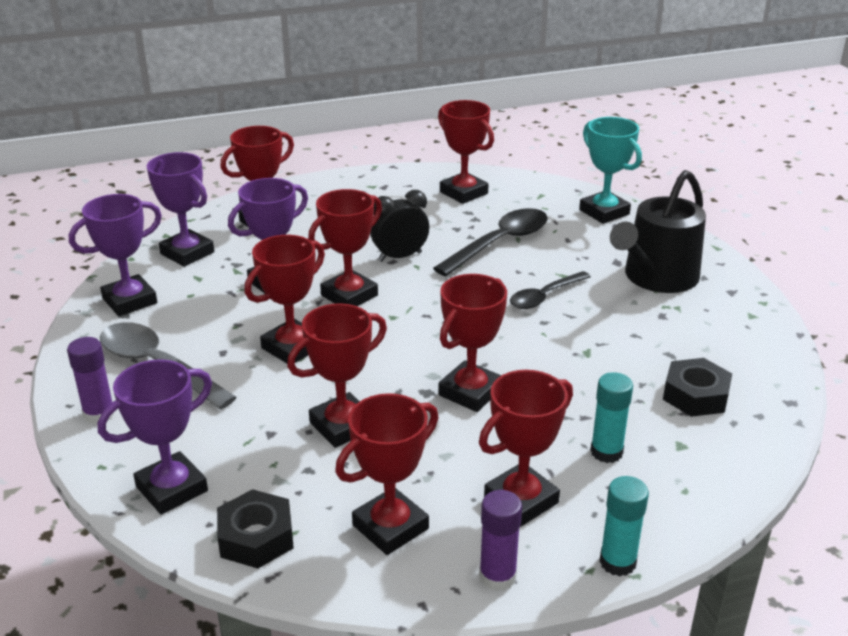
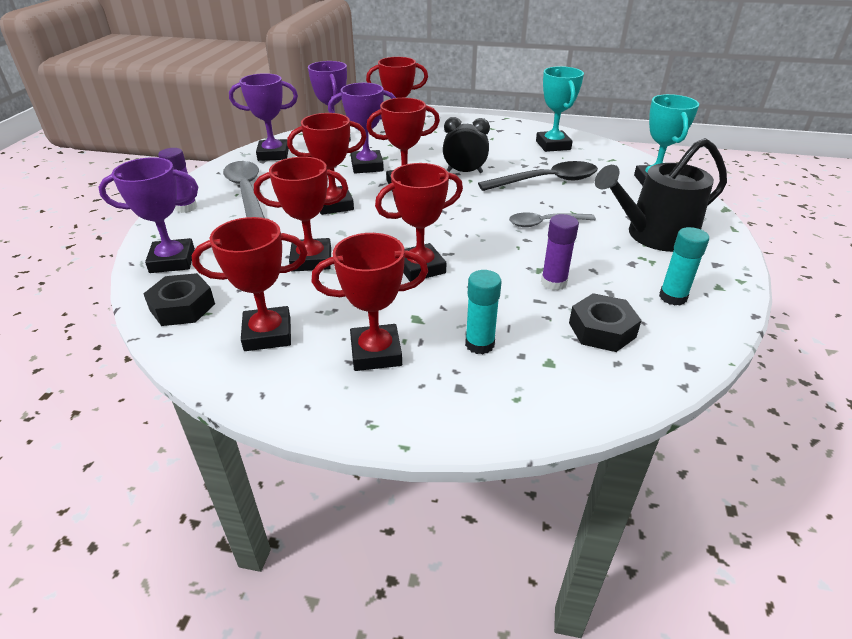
camera: 30 degrees right, 5 degrees up
red trophy [438,100,494,204] -> turquoise trophy [536,66,584,152]
purple glue stick [479,490,522,591] -> purple glue stick moved to [541,214,579,291]
black spoon [510,271,591,309] -> grey spoon [509,212,596,227]
turquoise glue stick [599,476,649,576] -> turquoise glue stick moved to [659,227,709,305]

